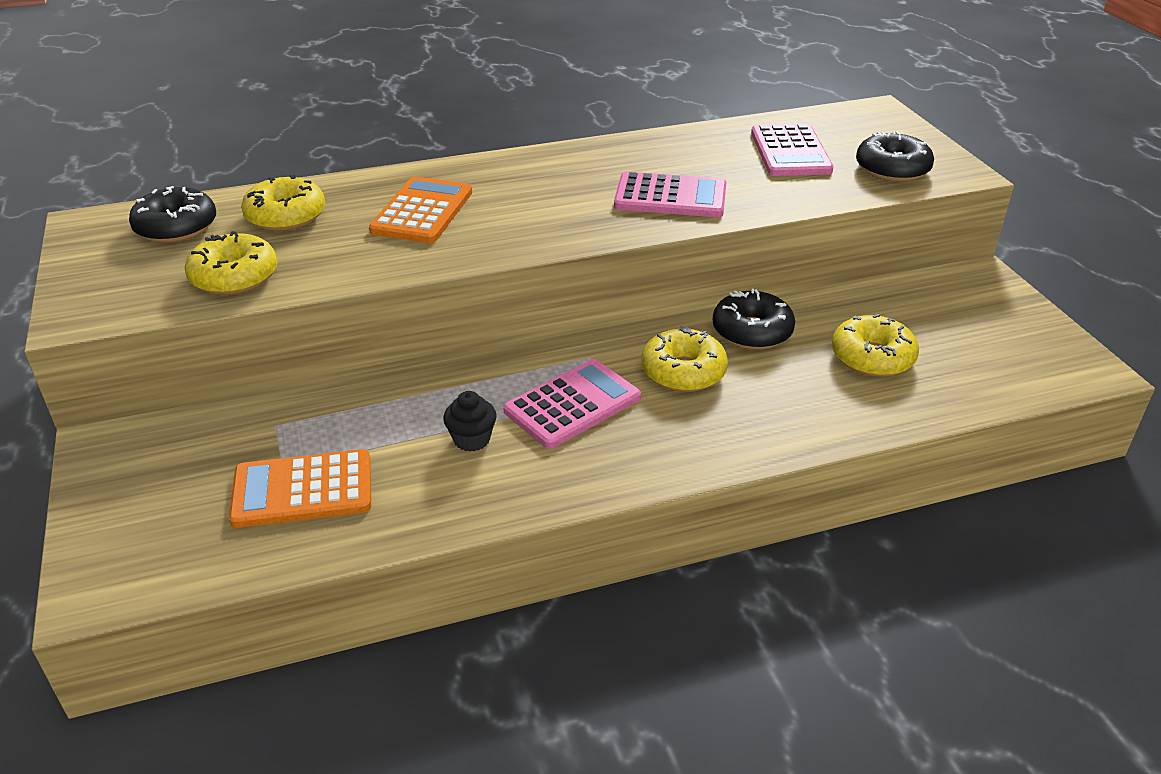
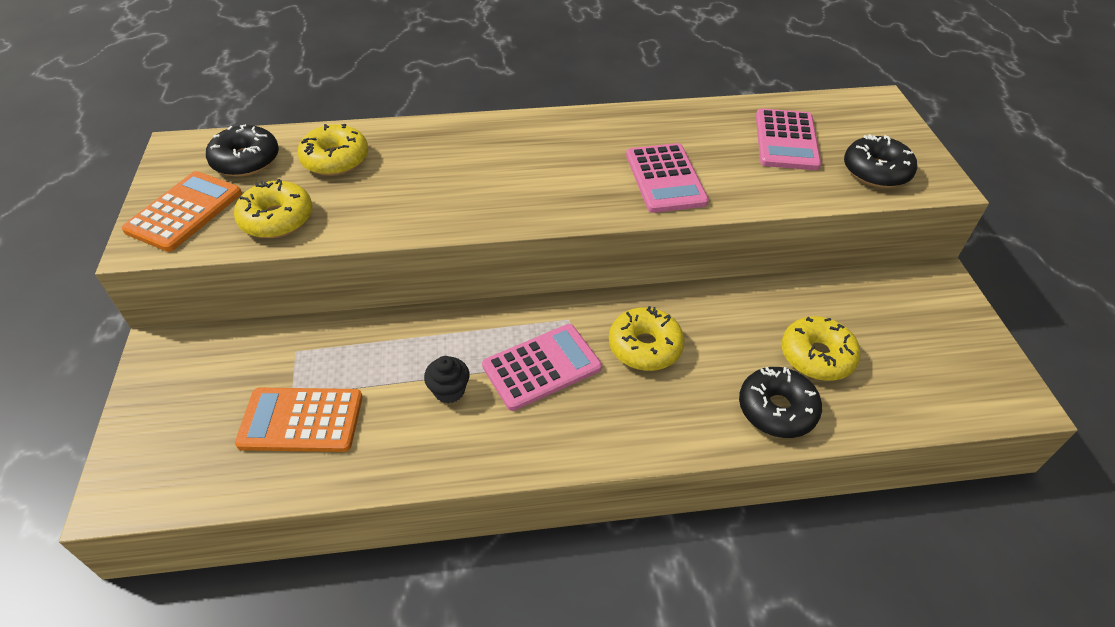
camera: 10 degrees right, 10 degrees up
orange calculator [369,177,472,243] -> orange calculator moved to [122,171,242,252]
pink calculator [614,172,726,217] -> pink calculator turned 60 degrees clockwise [626,143,709,213]
black donut [713,289,795,350] -> black donut moved to [739,367,822,438]

